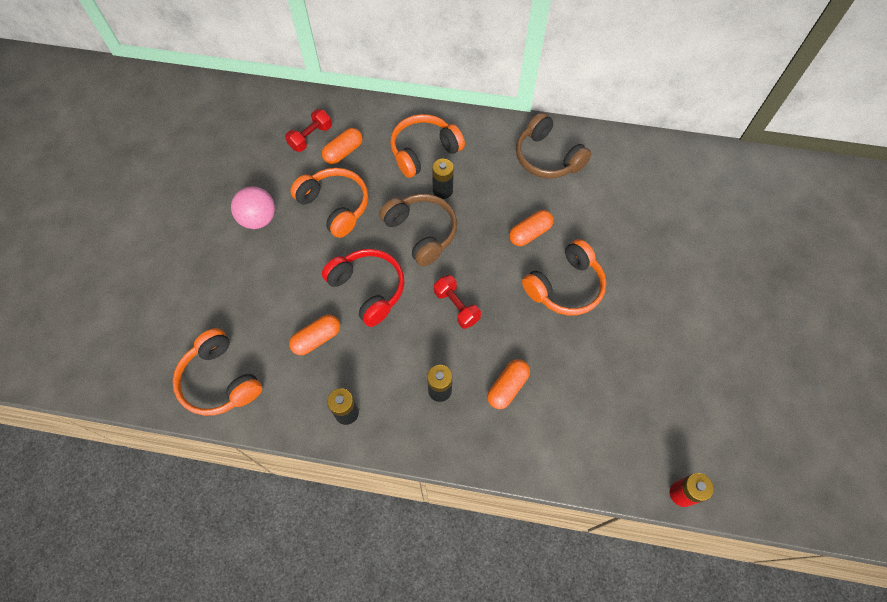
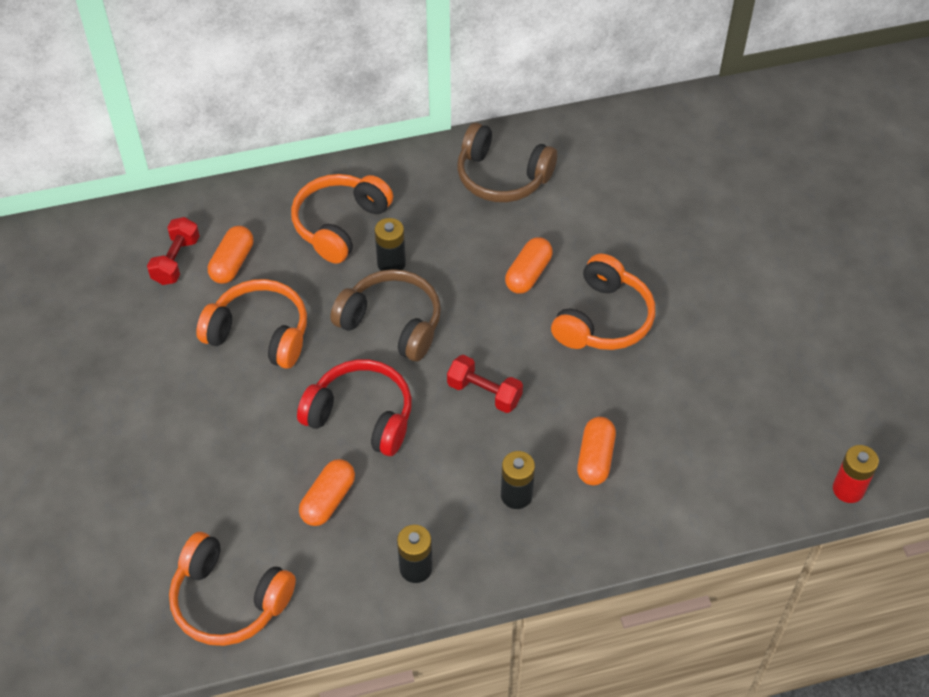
camera: 25 degrees left, 10 degrees down
pink ball [231,186,275,229] -> none

